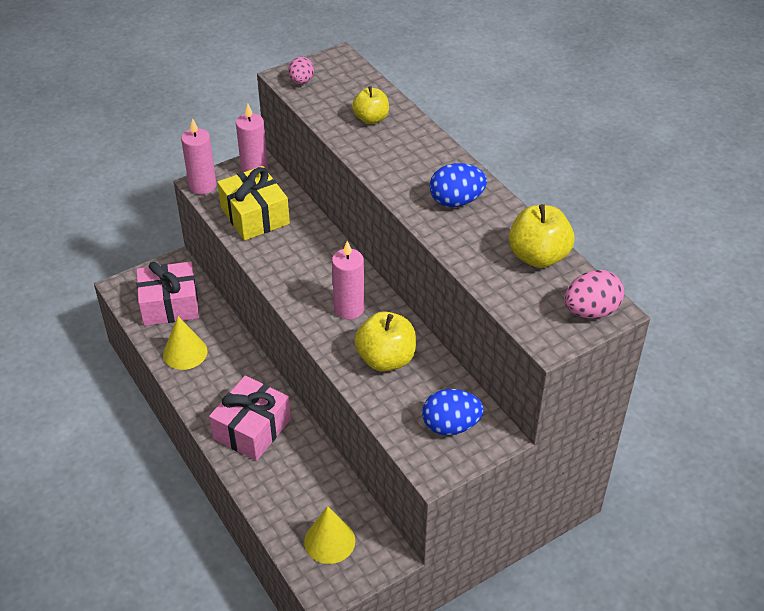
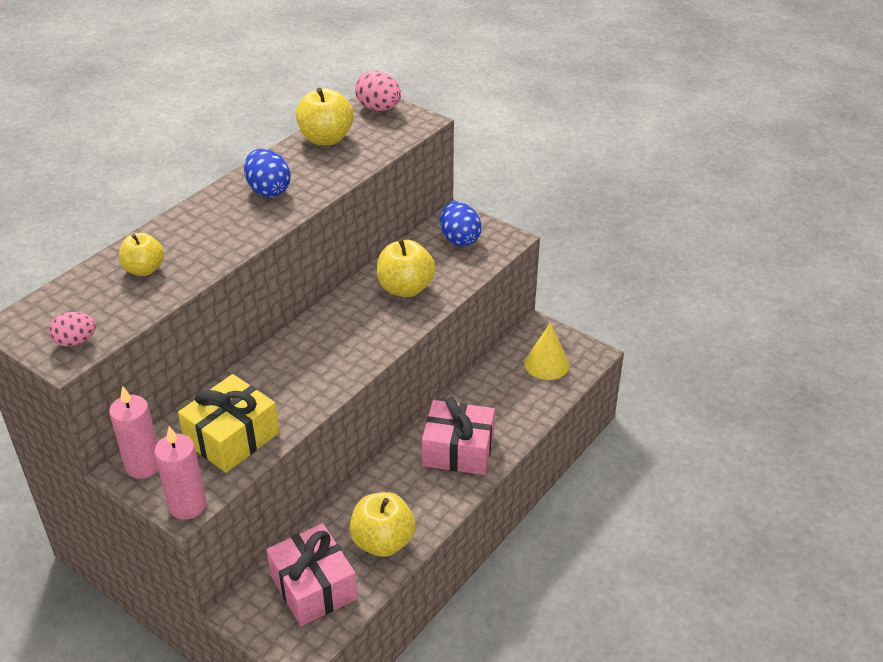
camera: 110 degrees left, 5 degrees down
yellow cone [163,316,208,370] -> yellow apple [350,492,416,557]
pink candle [332,241,365,319] -> none

